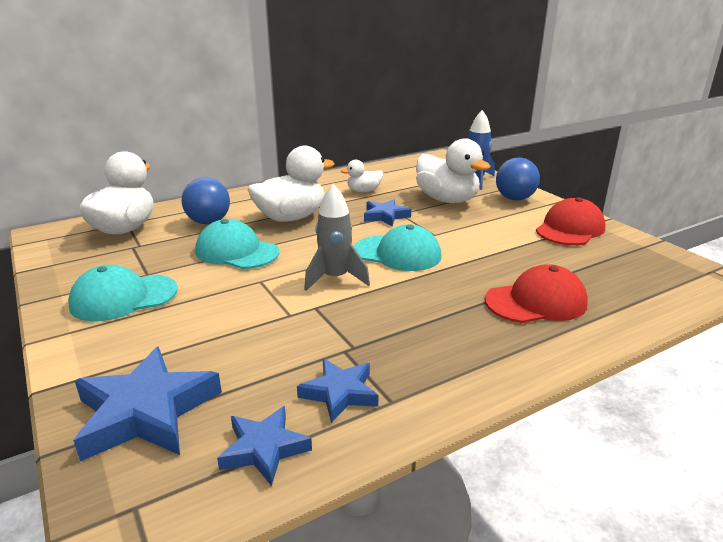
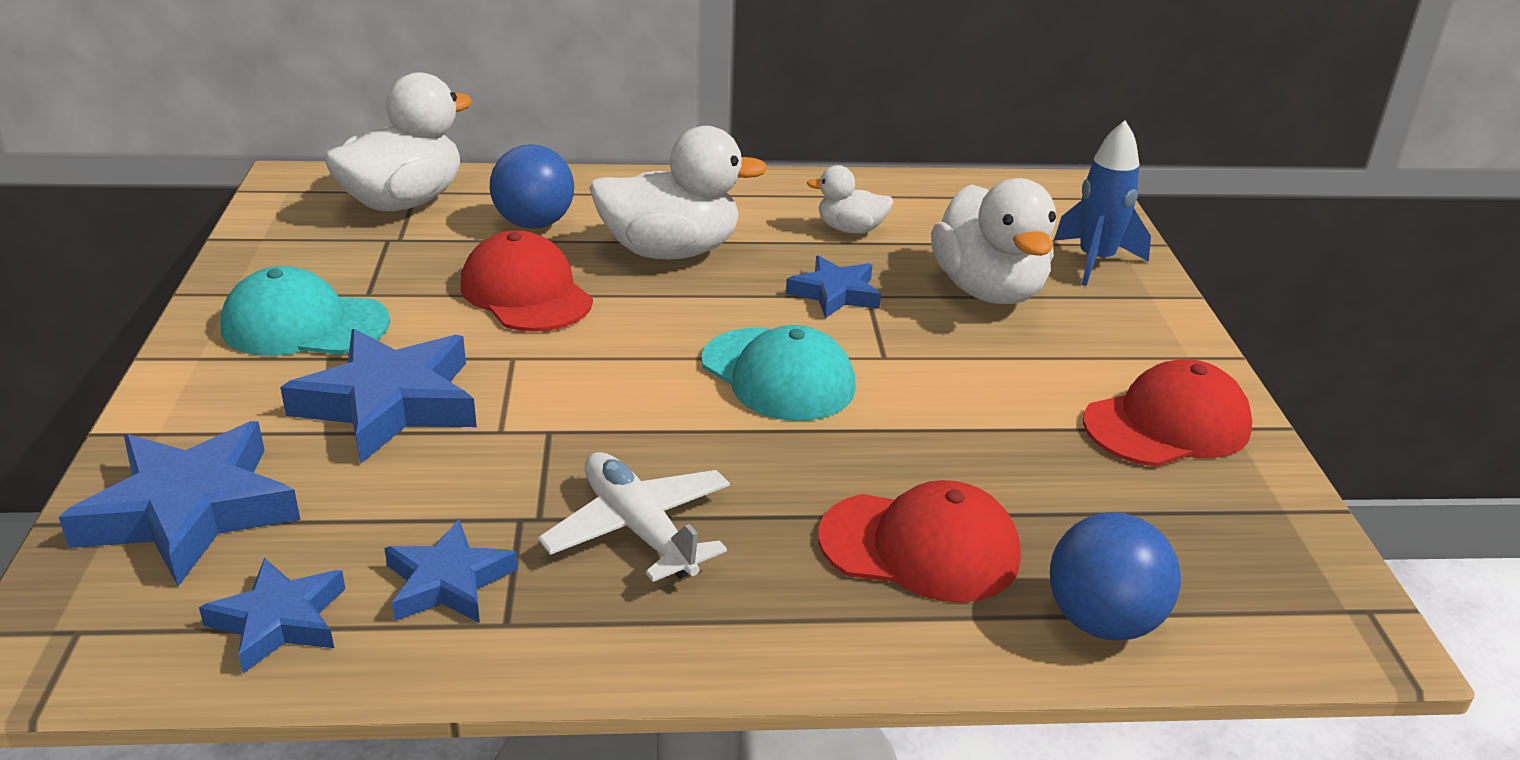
camera: 25 degrees right, 5 degrees up
turquoise cap [195,219,279,269] -> red cap [461,230,593,332]
grey rocket [304,184,370,291] -> none
blue ball [496,157,540,200] -> blue ball moved to [1050,512,1181,640]
none -> blue star [280,329,477,463]
none -> white plane [538,452,730,582]

